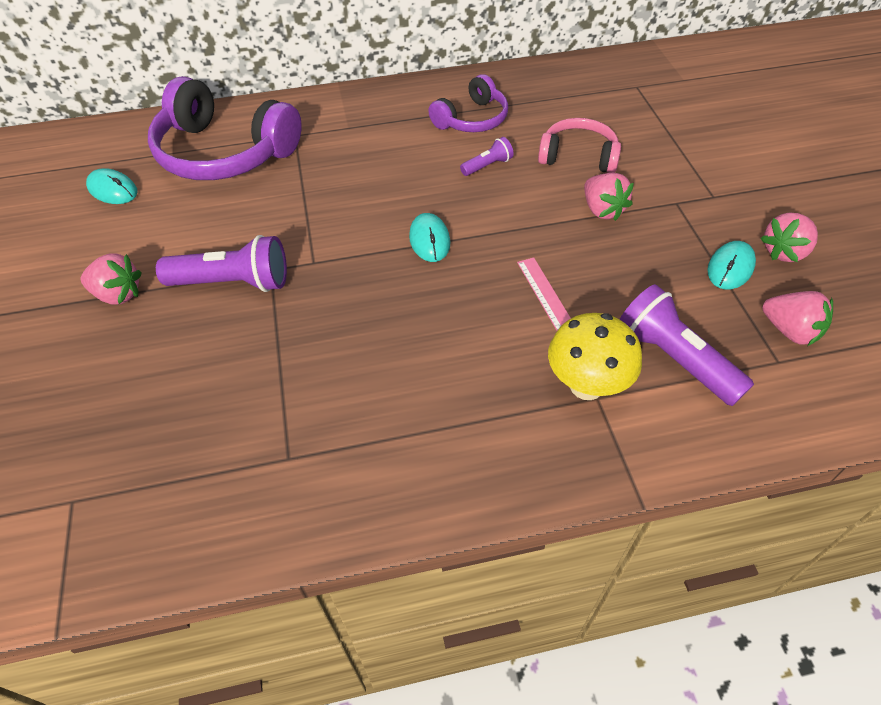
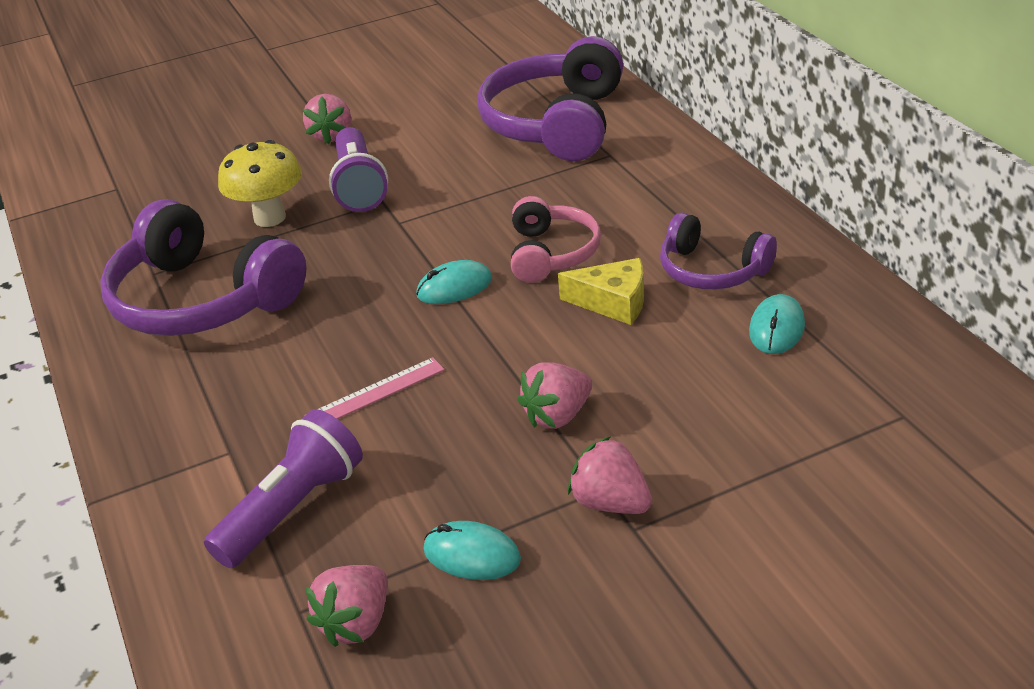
camera: 80 degrees right, 15 degrees down
turquoise mouse [86,168,138,204] -> turquoise mouse moved to [749,294,805,354]
purple flashlight [460,137,514,176] -> yellow cheese [558,258,644,325]
pink headphones [538,118,621,173] -> pink headphones moved to [511,196,601,283]
yellow mushroom [548,313,642,400] -> yellow mushroom moved to [218,140,302,227]
pink strawberry [760,212,818,262] -> pink strawberry moved to [568,436,652,514]
none -> purple headphones [100,199,306,336]

